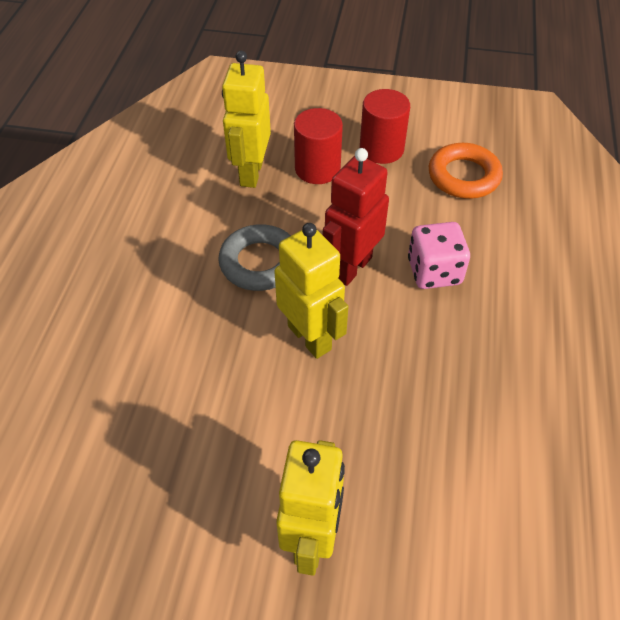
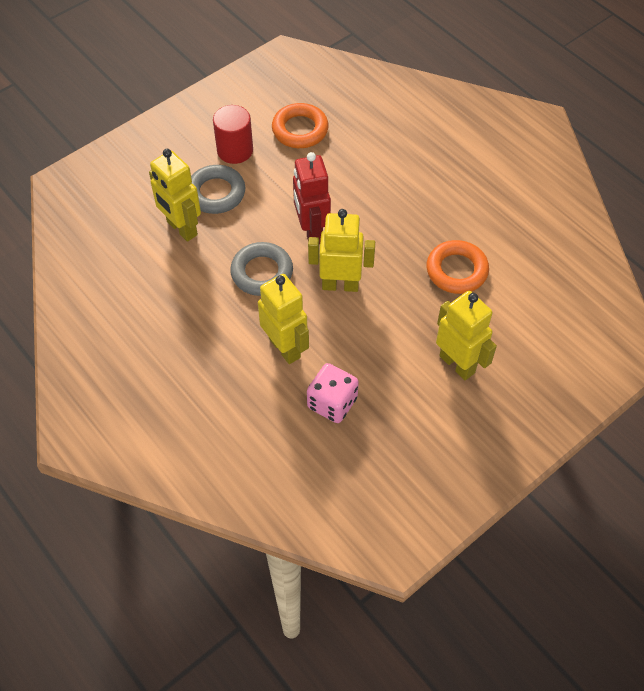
camera: 50 degrees left, 5 degrees up
red cylinder [294,108,343,184] -> grey ring [191,165,245,214]
pink dice [408,222,470,289] -> pink dice moved to [307,363,359,423]
none -> yellow robot [258,274,309,364]
none -> orange ring [426,240,489,294]

